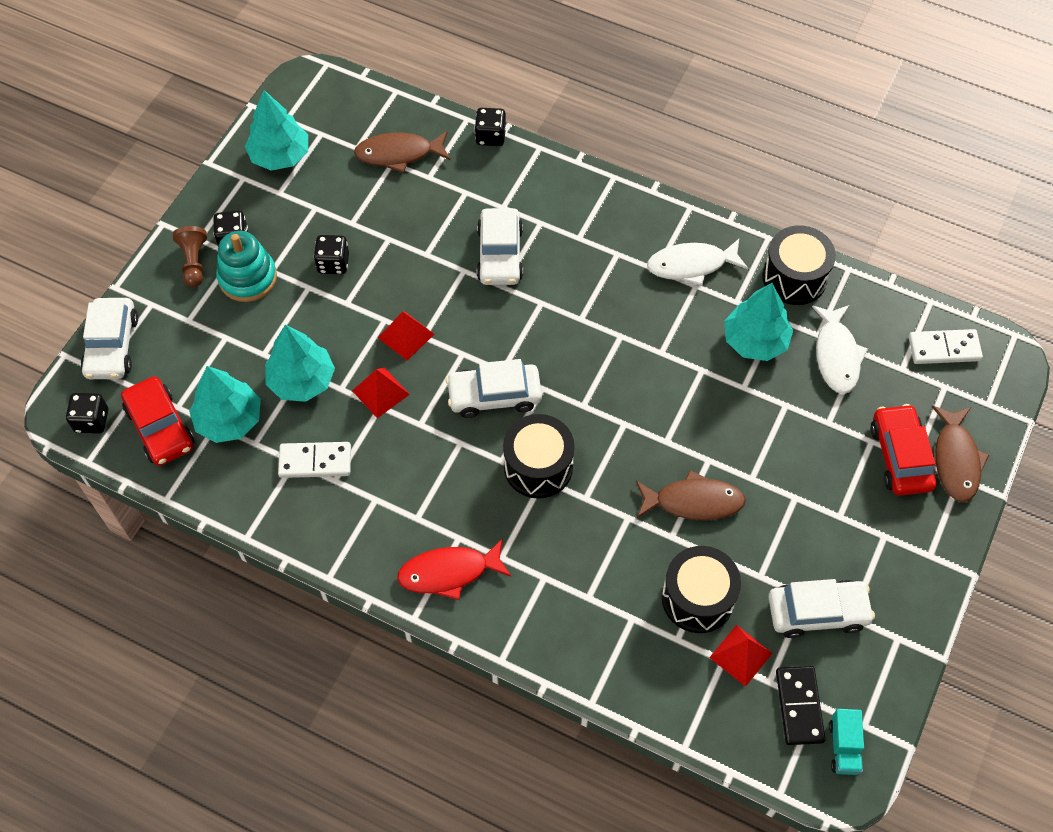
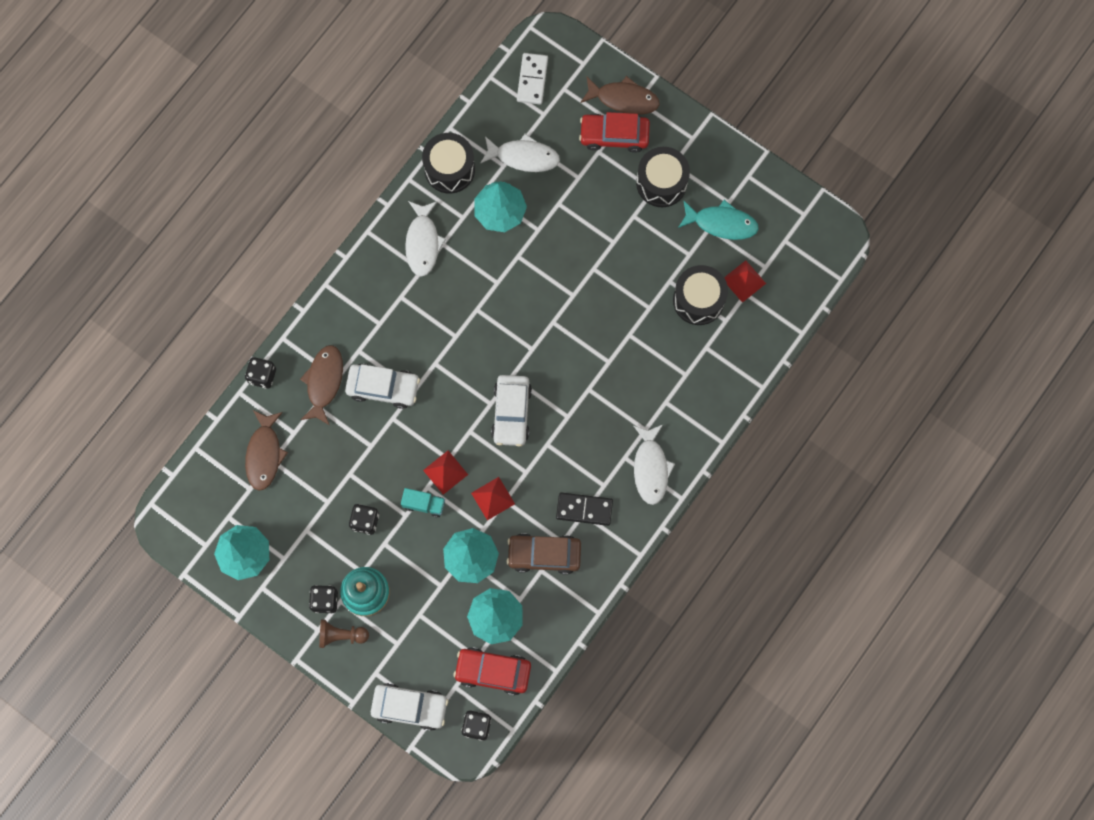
camera: 80 degrees left, 15 degrees up
red car [121,376,195,466] -> red car turned 150 degrees counterclockwise [454,647,531,695]
white domino [278,442,351,478] -> brown car [507,533,581,575]
red fish [397,538,511,600] -> white fish [634,425,675,505]
black drum [503,414,575,499] -> black drum moved to [636,147,690,207]
brown fish [636,470,746,520] -> brown fish moved to [300,345,343,425]
white car [768,579,875,638] -> turquoise fish [678,200,759,240]
black domino [776,666,825,745] -> black domino moved to [556,492,613,526]
turquoise truck [829,709,864,775] -> turquoise truck moved to [401,488,445,517]

